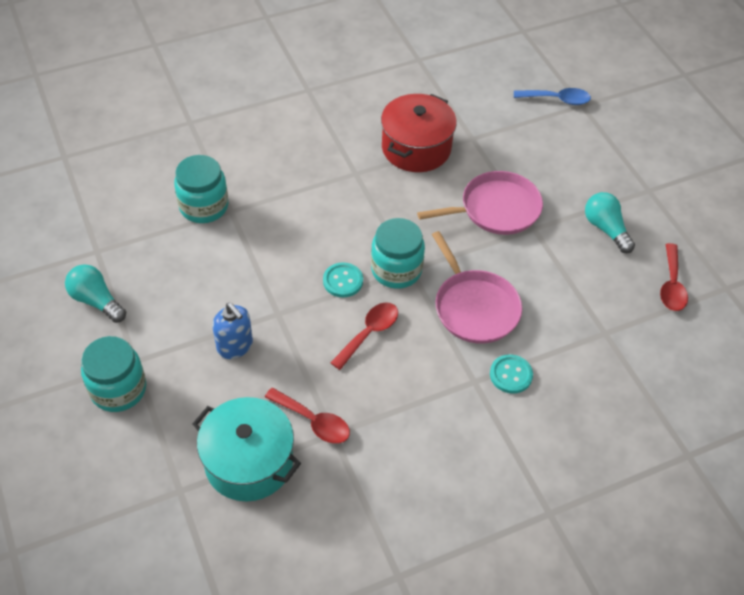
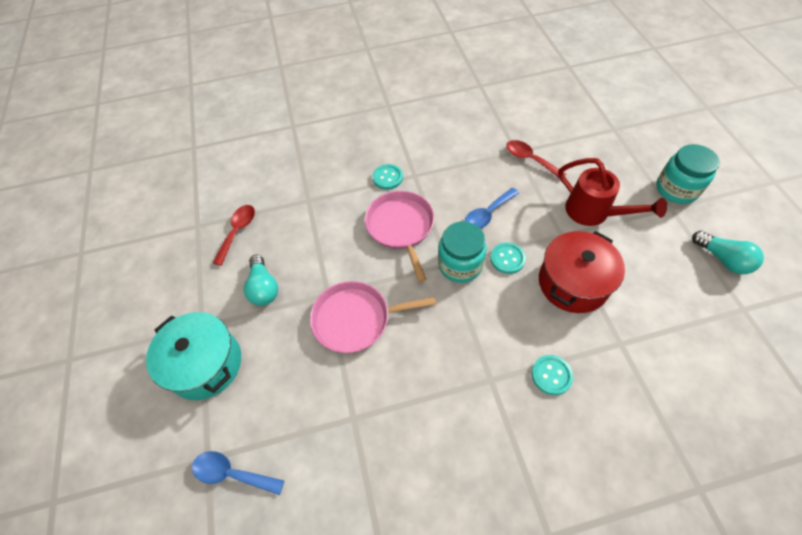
camera: 165 degrees left, 5 degrees up
turquoise jar [174,155,228,223] -> none
turquoise pot [192,397,301,501] -> turquoise pot moved to [146,312,241,400]
blue soap dispenser [212,303,253,359] -> red watering can [559,158,667,226]
red spoon [330,302,398,370] -> blue spoon [465,188,519,229]
red pot [381,94,457,172] -> red pot moved to [539,231,625,313]
none -> turquoise button [532,355,573,395]

